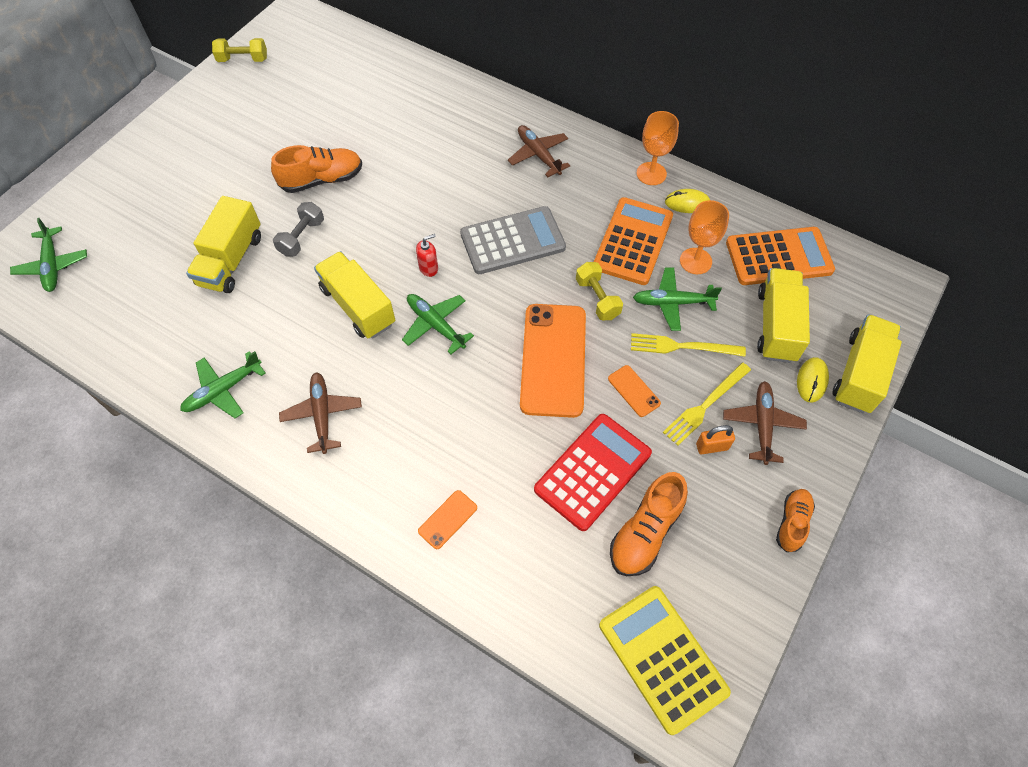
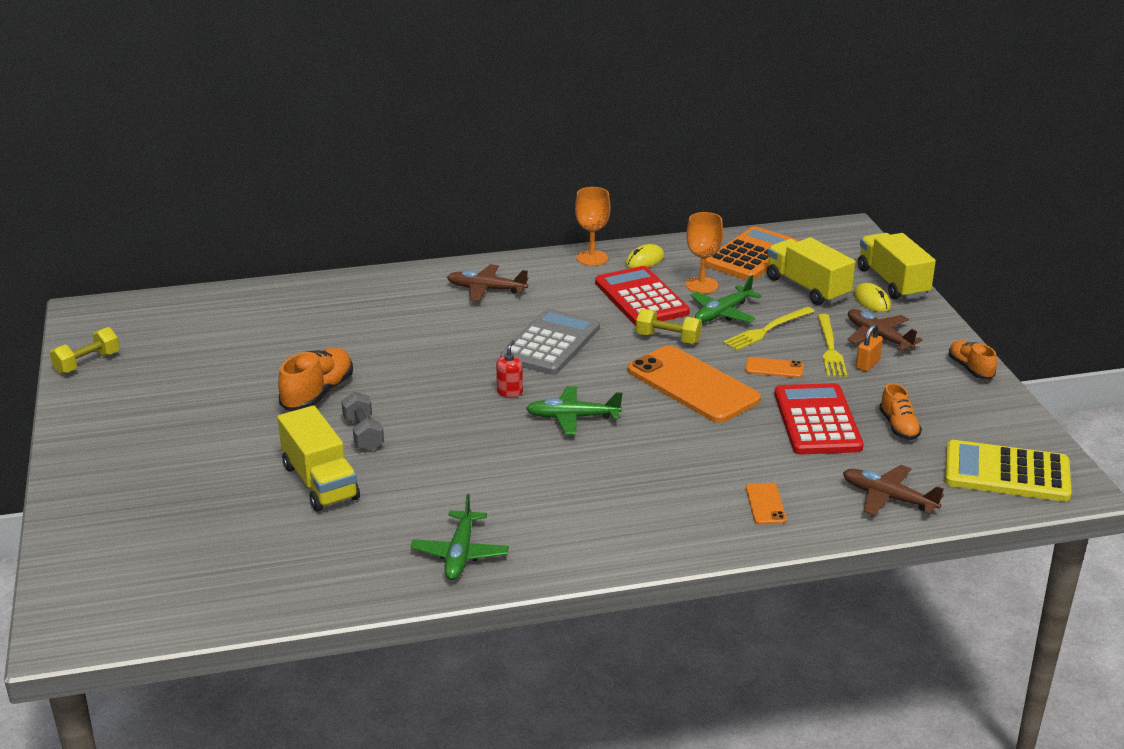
camera: 45 degrees left, 30 degrees down
green plane [10,218,87,292] -> none
brown plane [279,372,362,454] -> brown plane moved to [843,465,944,516]
yellow truck [314,251,395,339] -> none
orange calculator [594,197,673,285] -> red calculator [595,266,690,325]
orange shoe [610,472,688,576] -> orange shoe [879,383,922,440], size x0.63

